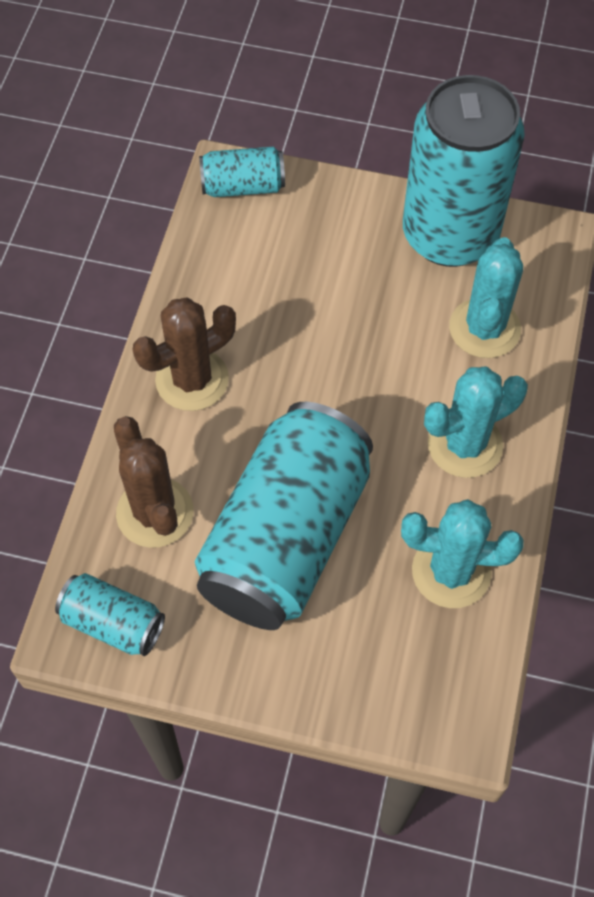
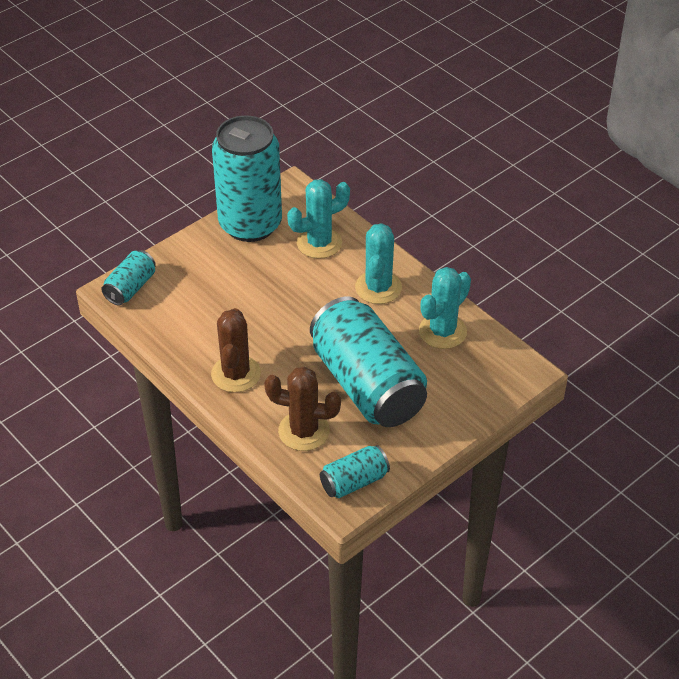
camera: 55 degrees left, 15 degrees down
turquoise cactus [449,237,523,358] -> turquoise cactus turned 75 degrees counterclockwise [287,179,350,259]

